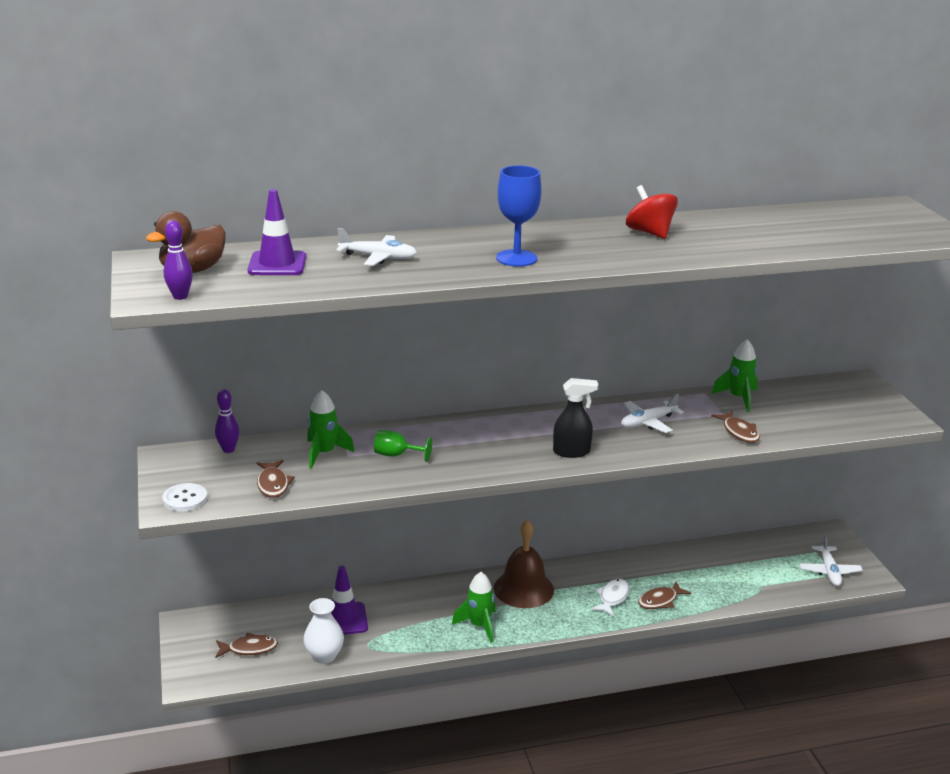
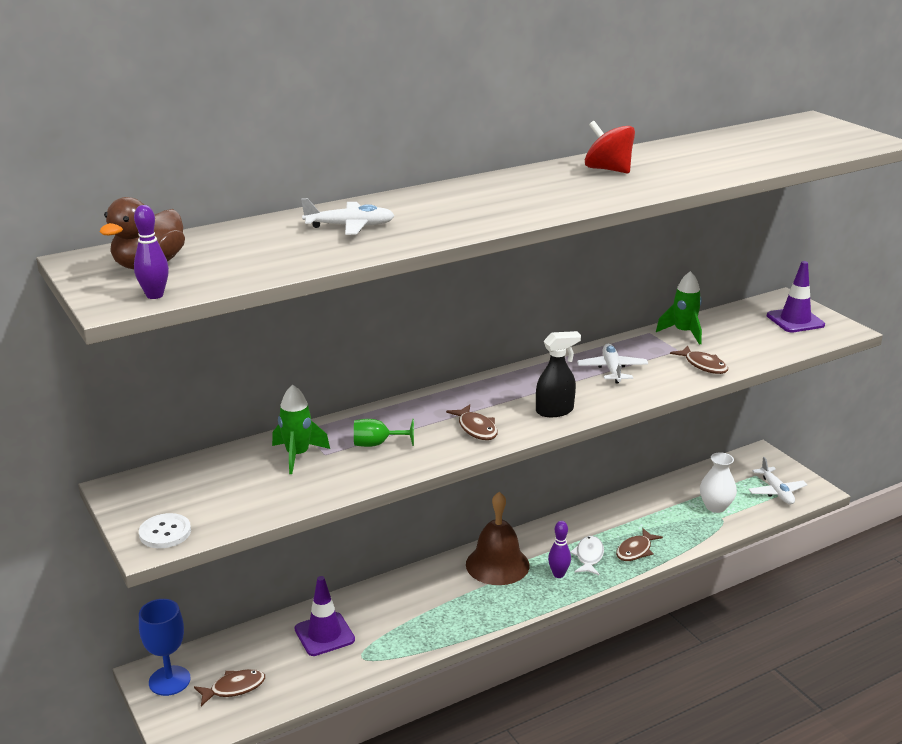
camera: 15 degrees left, 0 degrees up
purple bowling pin [215,389,239,453] -> purple bowling pin moved to [548,521,571,578]
purple traffic cone [248,189,306,275] -> purple traffic cone moved to [767,261,825,333]
brown fish [257,460,295,498] -> brown fish moved to [446,405,498,440]
white vase [303,598,344,664] -> white vase moved to [700,452,737,513]
green rocket [452,572,496,643] -> none
blue goblet [496,166,542,267] -> blue goblet moved to [139,599,191,696]
white plane [621,393,684,433] -> white plane turned 135 degrees clockwise [577,344,648,383]

